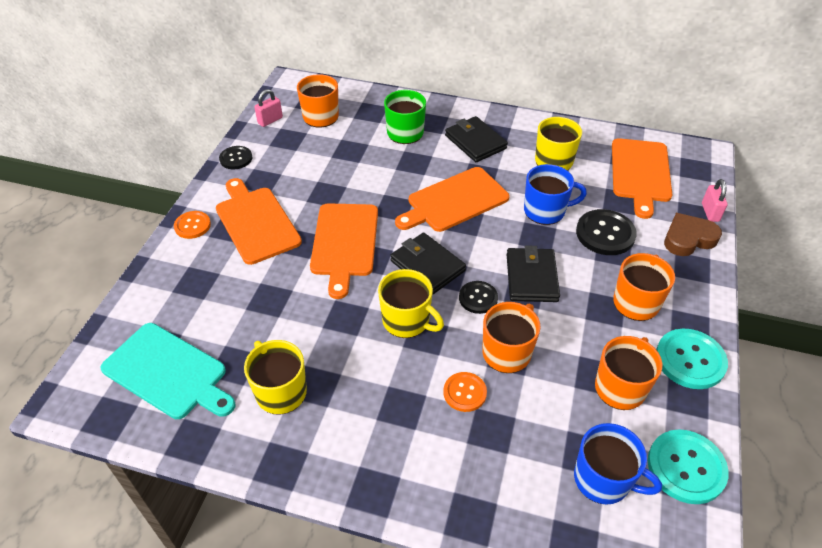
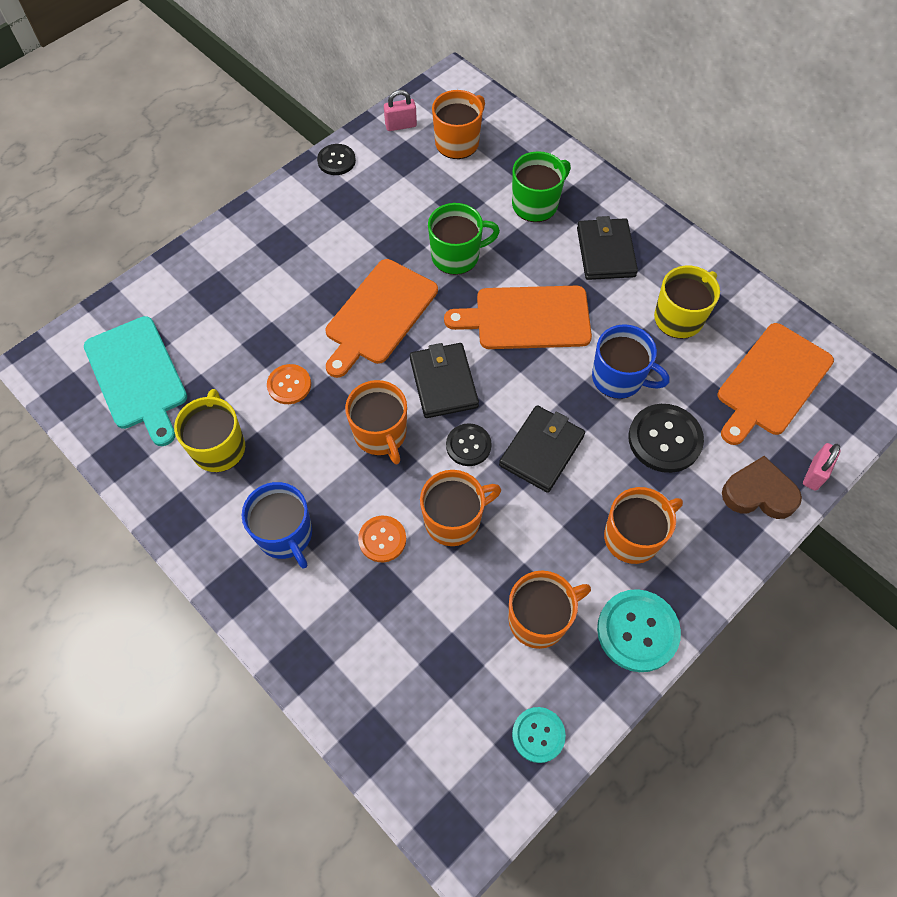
camera: 30 degrees right, 15 degrees up
orange button [174,211,211,239] -> orange button moved to [267,364,311,404]
orange cutting board [216,178,302,265] -> none
yellow mug [378,269,444,338] -> orange mug [345,380,407,464]
blue mug [574,423,662,505] -> blue mug moved to [242,482,312,569]
turquoise button [648,429,729,504] -> turquoise button [512,707,566,763], size x0.62
none -> green mug [428,203,500,275]

